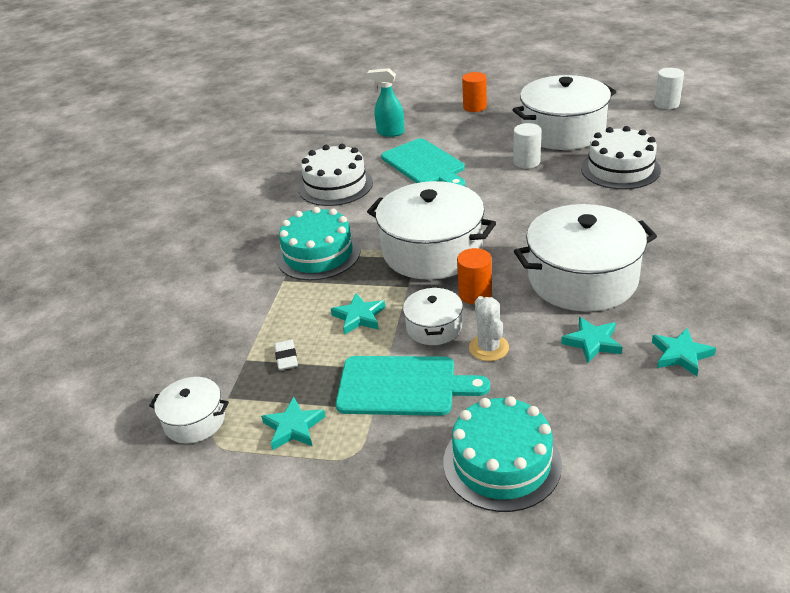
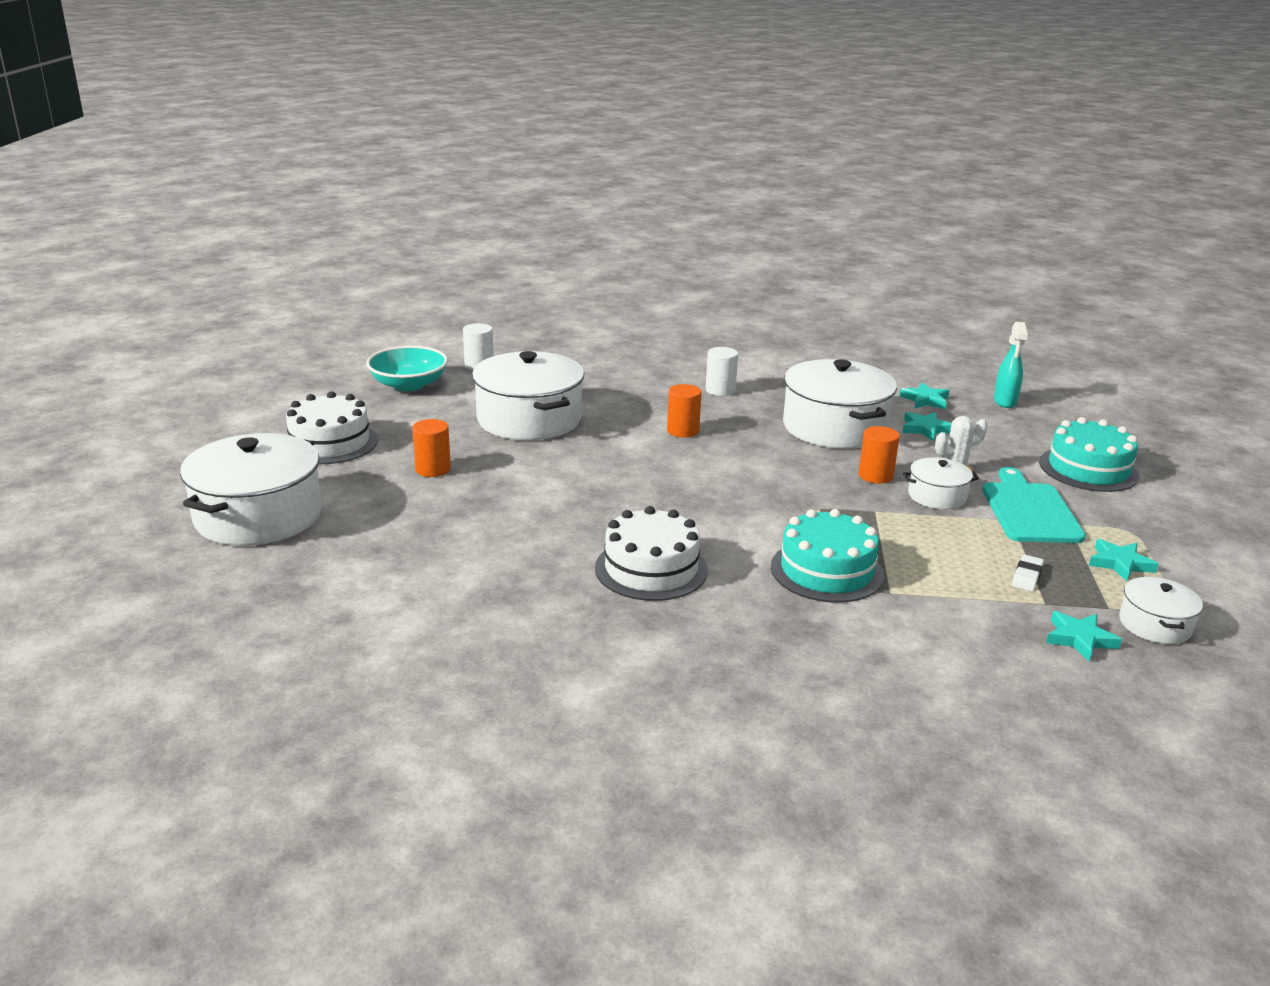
camera: 100 degrees left, 10 degrees down
white eraser [274,340,298,370] -> white eraser turned 45 degrees counterclockwise [1012,555,1044,591]
turquoise star [331,293,385,335] -> turquoise star moved to [1046,611,1122,661]
turquoise spray bottle [367,68,405,137] -> turquoise spray bottle moved to [994,322,1028,408]
white pot [367,181,496,280] -> white pot moved to [180,433,322,546]
turquoise cutting board [381,138,465,187] -> none
white cylinder [513,123,541,168] -> white cylinder moved to [706,347,738,396]
white cake [581,126,661,190] -> white cake moved to [286,391,378,464]
none -> turquoise bowl [366,346,448,391]
none -> orange cylinder [667,384,702,438]

